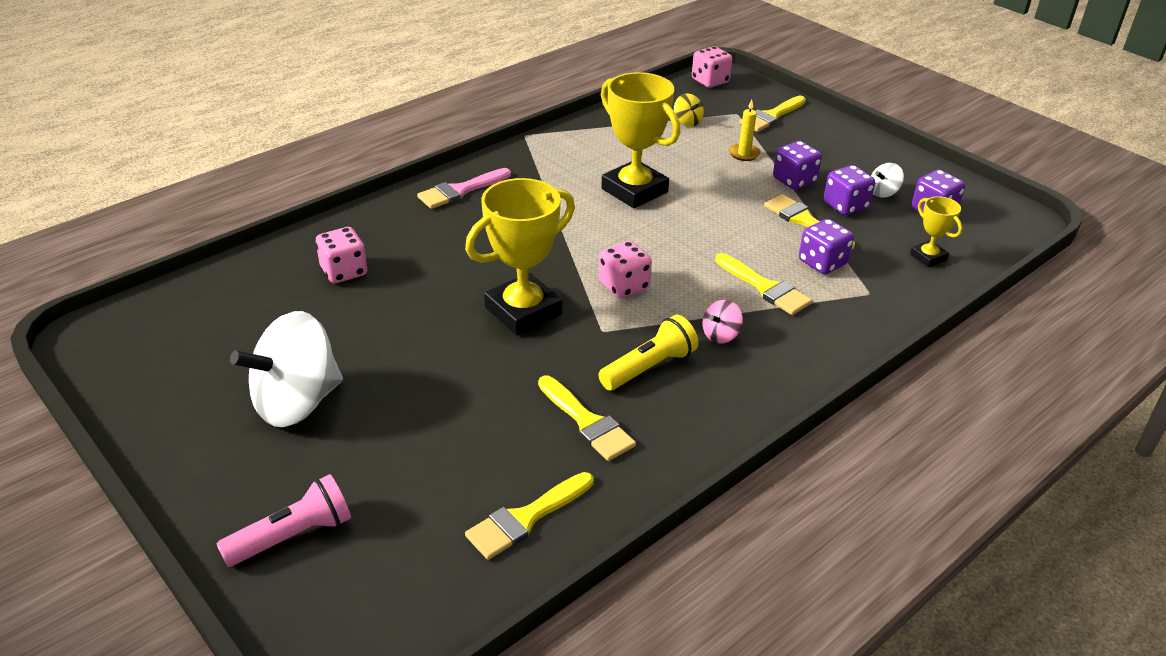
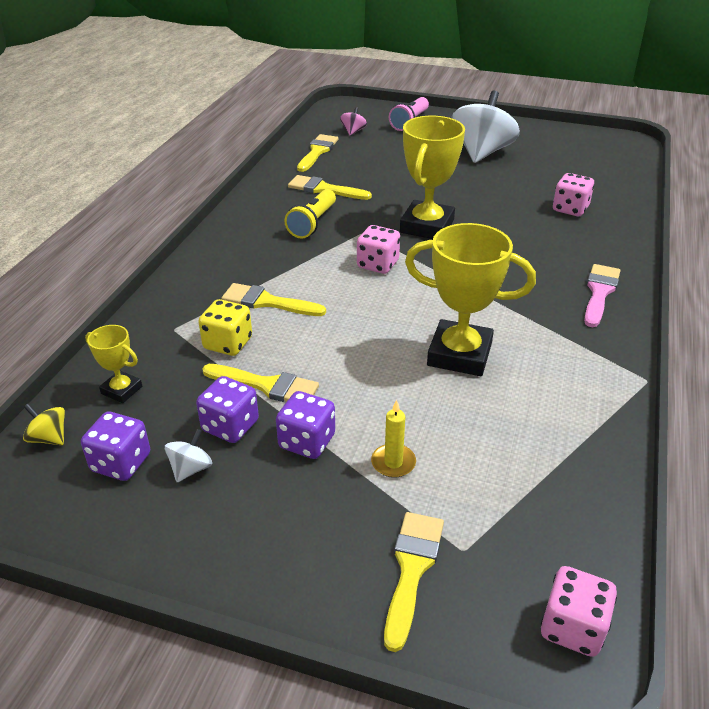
camera: 150 degrees right, 0 degrees up
yellow spinning top [674,93,704,127] -> yellow spinning top moved to [23,404,65,445]
pink spinning top [703,300,743,344] -> pink spinning top moved to [340,107,367,135]
purple dice [799,219,854,274] -> yellow dice [198,299,252,356]

